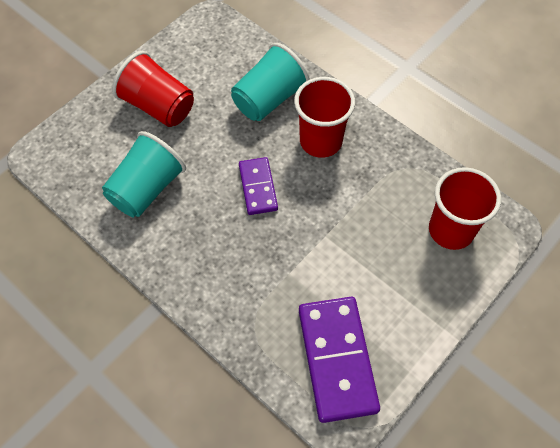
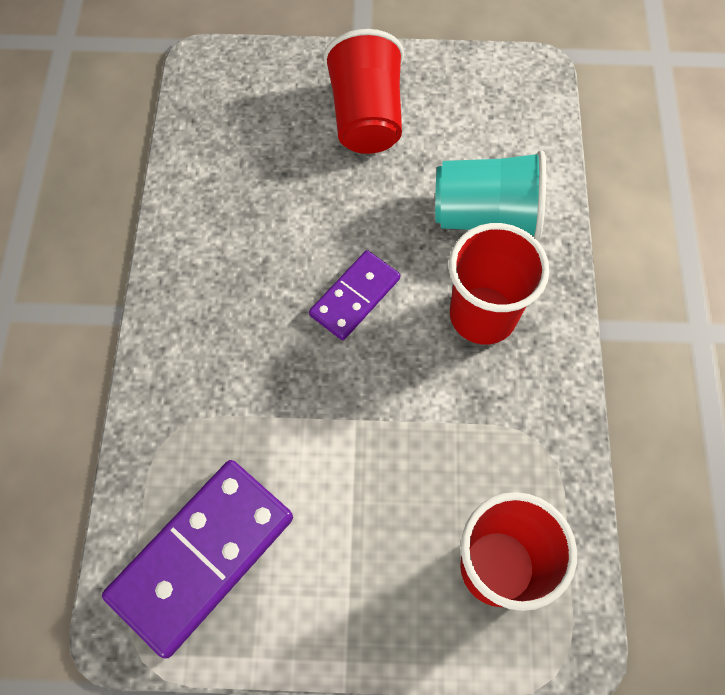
camera: 50 degrees right, 5 degrees up
turquoise cup [102,131,186,217] -> none

